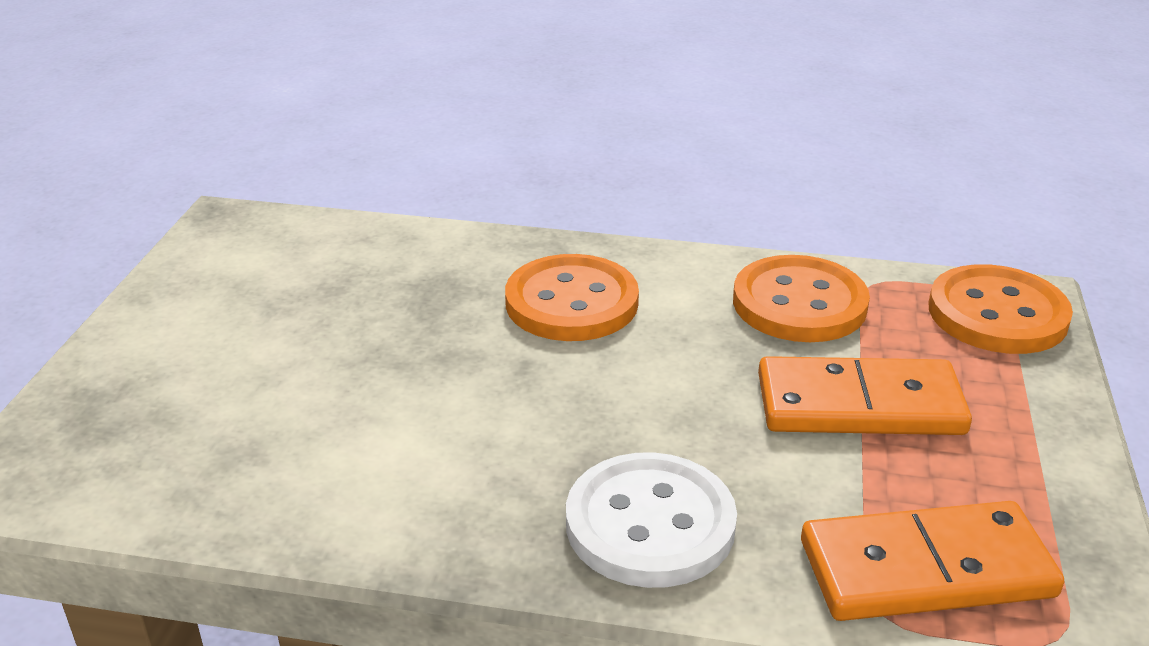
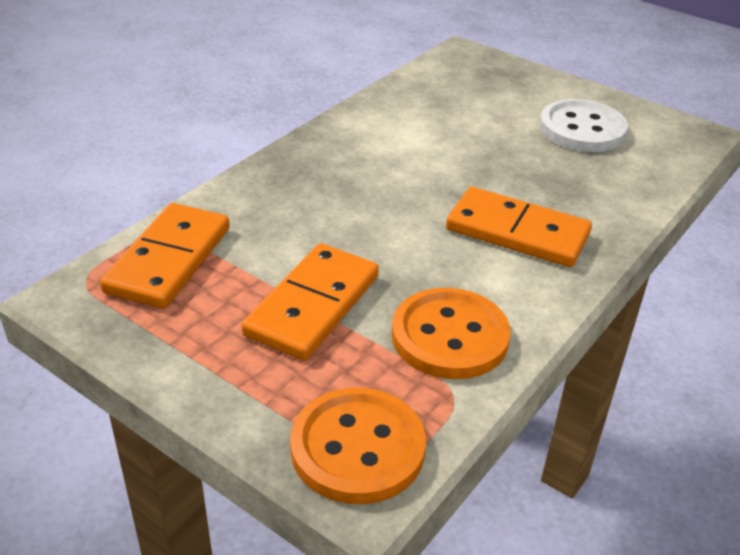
camera: 115 degrees right, 5 degrees up
orange button [505,254,639,341] -> orange domino [446,187,592,267]
white button [566,452,737,588] -> white button moved to [539,99,628,152]

